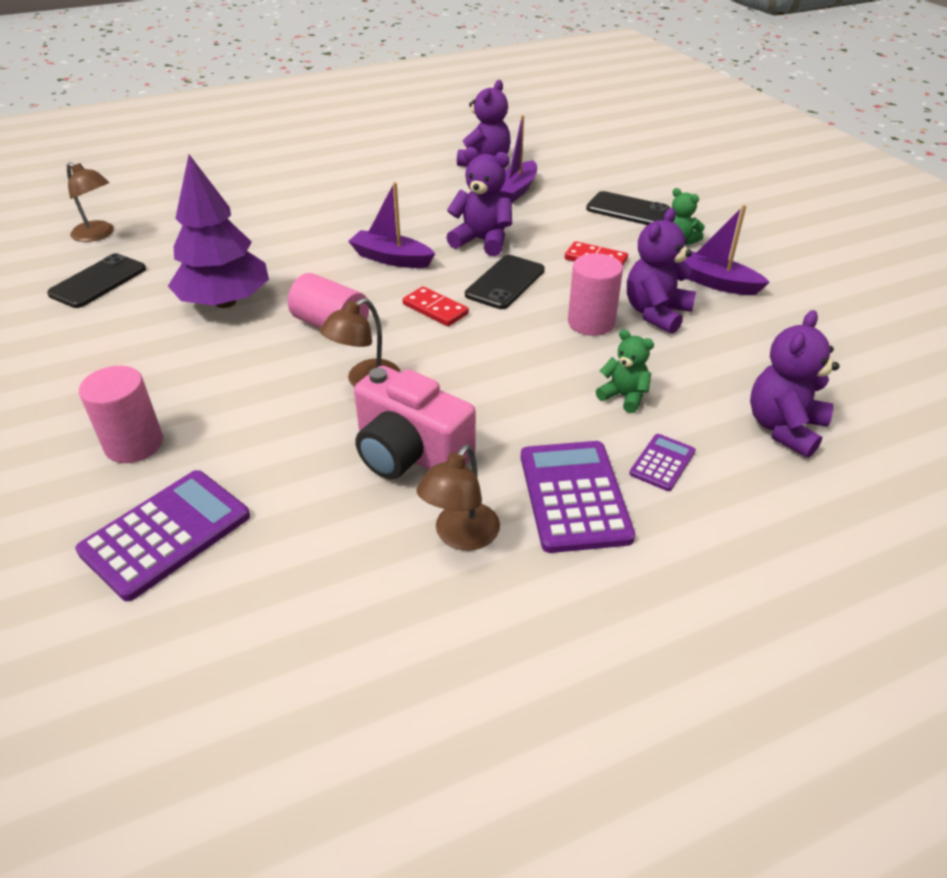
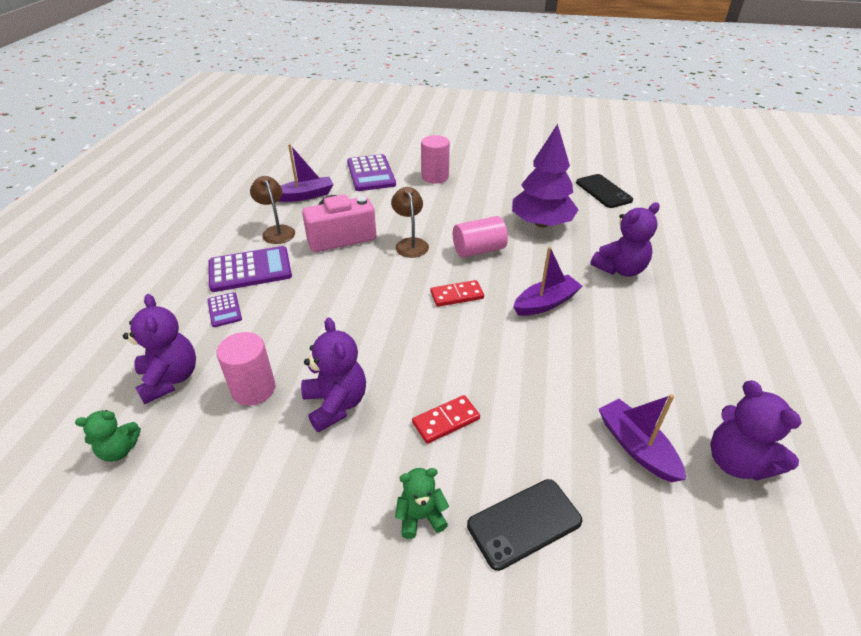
camera: 125 degrees right, 0 degrees up
brown lamp [67,162,114,242] -> none
purple teddy bear [446,147,512,256] -> purple teddy bear moved to [590,202,660,277]
black phone [465,255,545,309] -> none
purple calculator [521,441,635,553] -> purple calculator turned 45 degrees counterclockwise [208,246,292,292]
pink cylinder [568,253,623,336] -> pink cylinder moved to [216,332,275,406]
green teddy bear [596,329,654,413] -> green teddy bear moved to [75,410,141,462]
purple boat [684,205,770,295] -> purple boat moved to [279,144,334,202]

